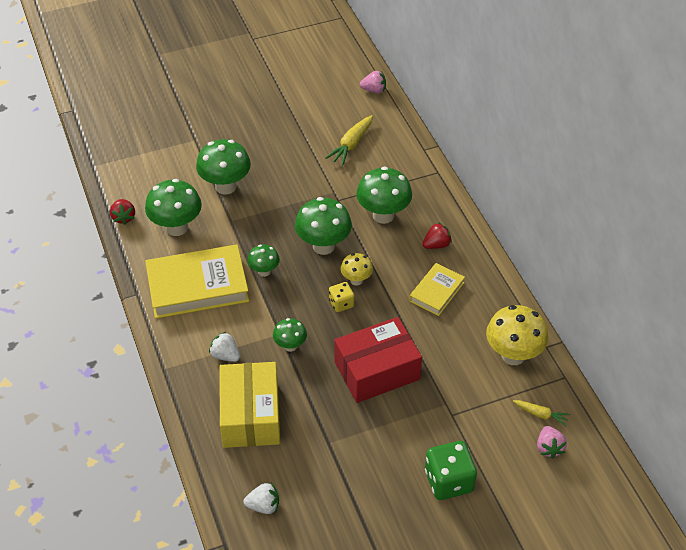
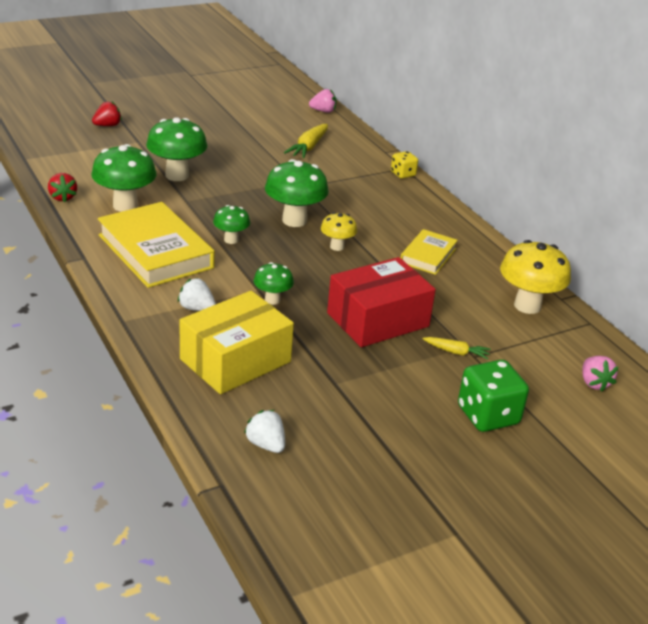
camera: 10 degrees left, 15 degrees down
yellow book [145,245,249,319] -> yellow book turned 75 degrees clockwise [98,202,215,288]
yellow box [220,362,280,448] -> yellow box turned 60 degrees clockwise [180,291,294,394]
white strawberry [243,483,279,514] -> white strawberry turned 120 degrees counterclockwise [244,410,285,453]
yellow dice [329,282,354,312] -> yellow dice moved to [391,151,418,179]
green mushroom [356,167,412,224] -> none
red strawberry [422,222,452,249] -> red strawberry moved to [92,102,122,126]
yellow carrot [513,400,570,426] -> yellow carrot moved to [423,337,491,360]

